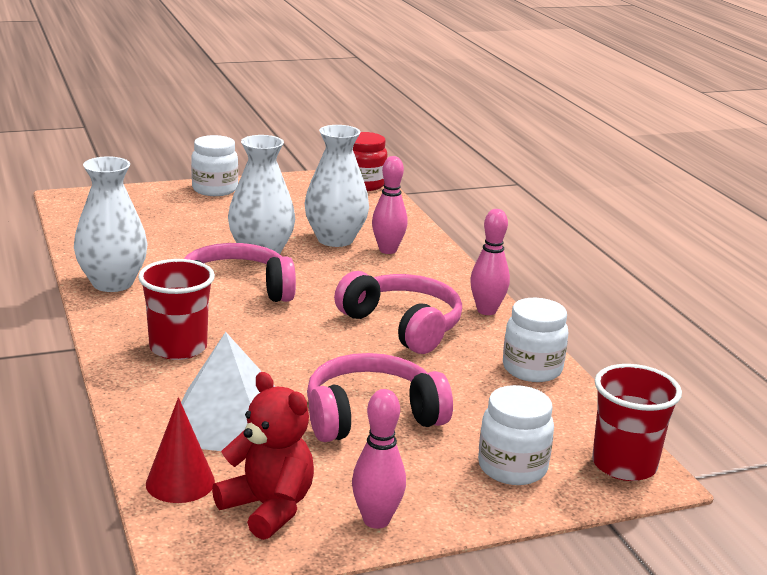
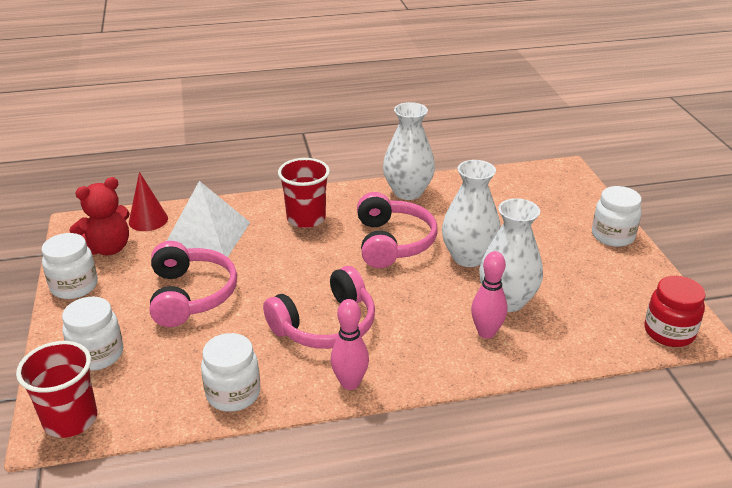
camera: 100 degrees right, 10 degrees up
pink bowling pin [352,389,406,529] -> white jar [41,233,98,299]

